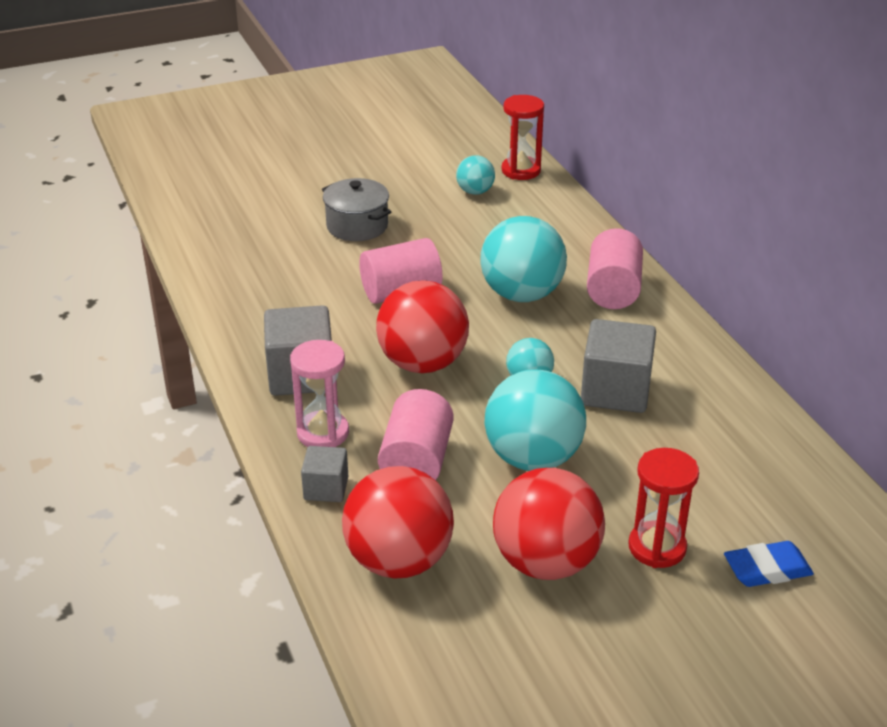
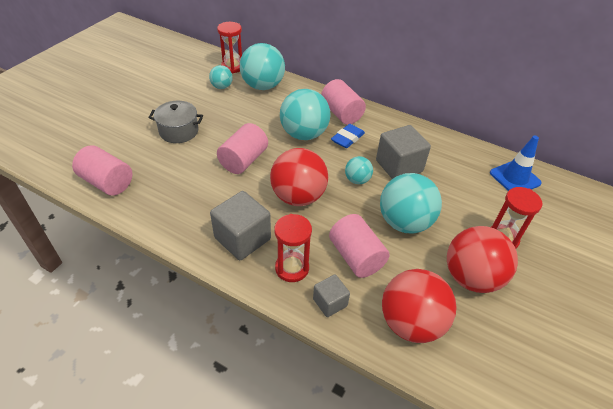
camera: 40 degrees left, 10 degrees up
pink hourglass [290,340,349,447] -> red hourglass [274,214,312,282]
blue eraser [724,541,814,587] -> blue eraser moved to [331,124,365,148]
none -> pink cylinder [72,145,132,196]
none -> turquoise ball [240,43,285,90]
none -> blue traffic cone [490,135,542,191]

